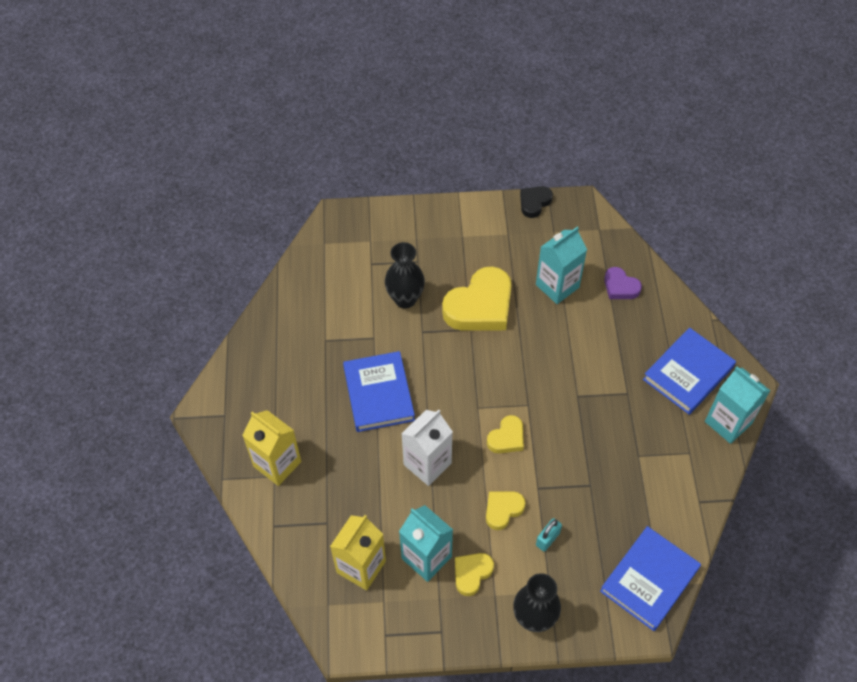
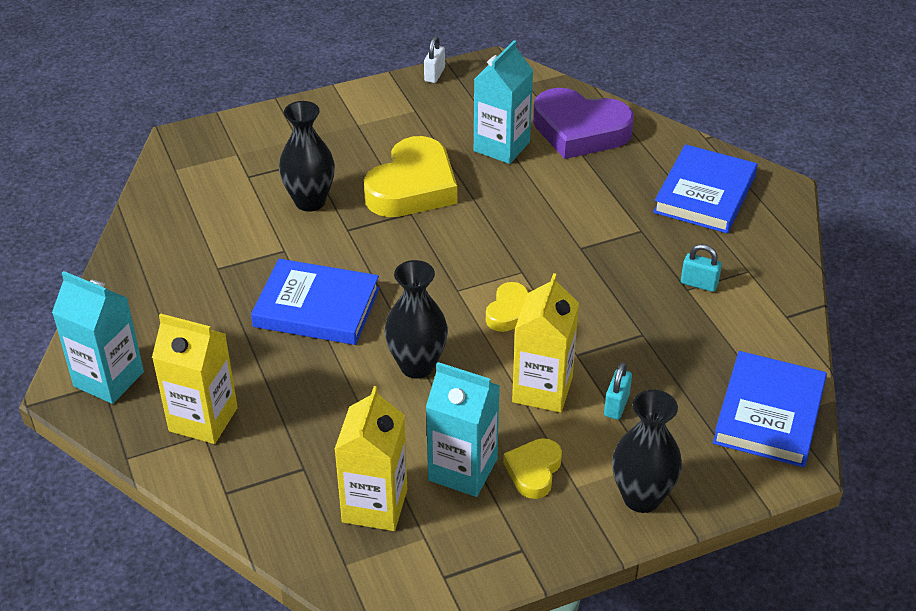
camera: 20 degrees left, 15 degrees down
blue book [343,351,415,432] -> blue book turned 45 degrees counterclockwise [251,259,379,345]
white carton [401,409,453,486] -> black vase [385,260,448,379]
yellow heart [486,491,526,530] -> yellow carton [512,273,579,413]
black heart [520,186,553,218] -> white padlock [424,36,445,83]
purple heart [604,267,642,299] -> purple heart [533,88,634,159], size x1.94
turquoise carton [705,367,770,444] -> turquoise carton moved to [52,271,144,404]
none -> turquoise padlock [681,244,722,292]

